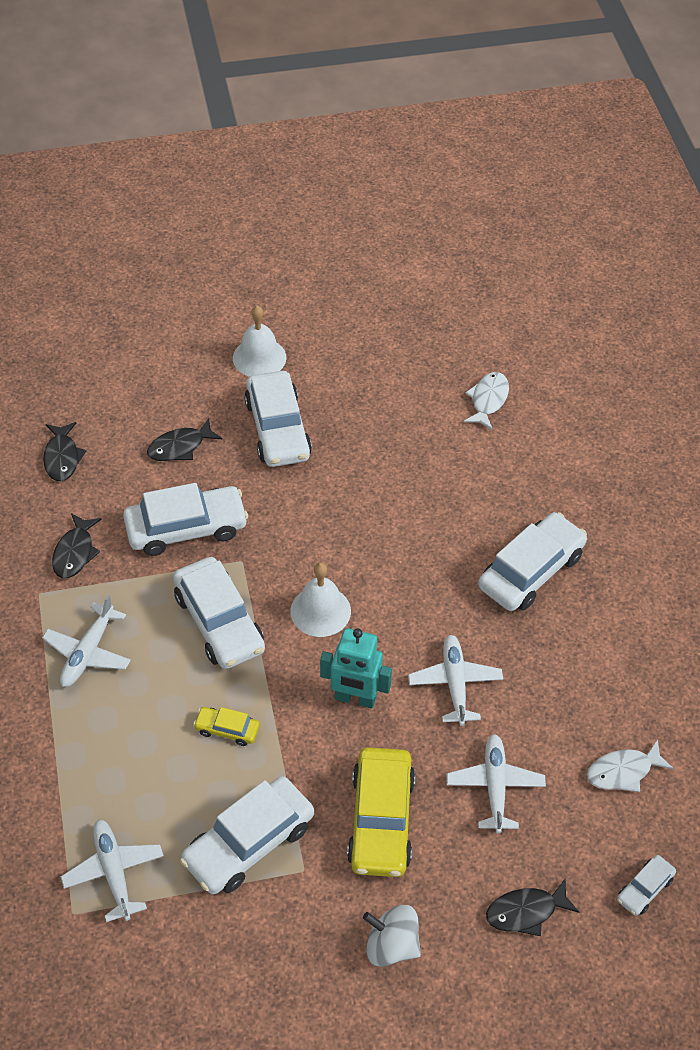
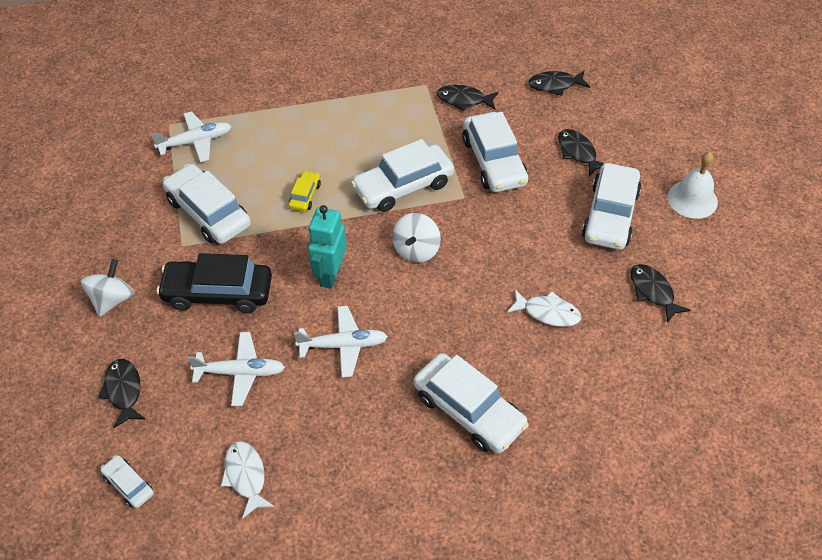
camera: 90 degrees right, 0 degrees up
white plane [42,594,131,687] -> none
white car [244,371,312,467] -> white car turned 60 degrees counterclockwise [582,163,642,250]
white bell [290,563,351,637] -> white spinning top [392,213,441,263]
yellow car [347,747,415,877] -> black car [157,253,272,313]
white fish [464,372,509,430] -> white fish moved to [507,289,581,327]
none -> black fish [631,264,691,323]

